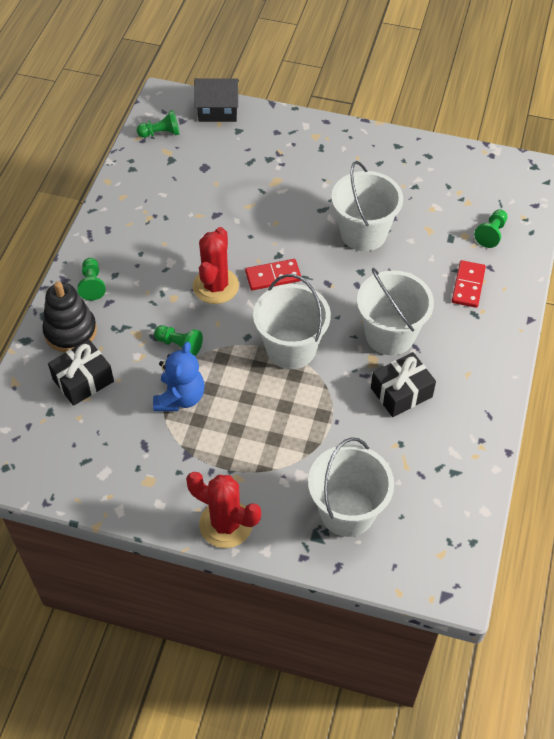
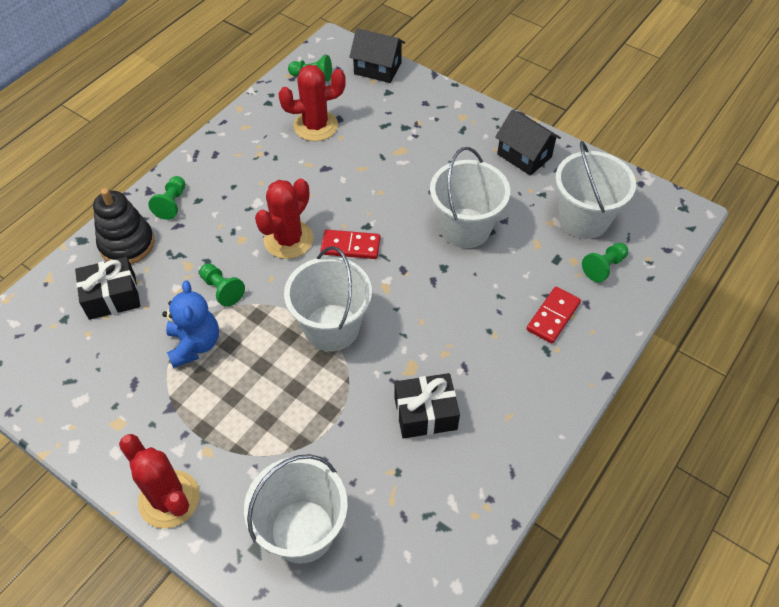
camera: 20 degrees right, 0 degrees up
blue teddy bear [153,342,205,411] -> blue teddy bear turned 45 degrees counterclockwise [162,281,219,368]
white bucket [357,268,434,355] -> white bucket moved to [555,141,636,239]
none -> red cactus [278,65,346,141]
none -> black house [495,110,561,176]

